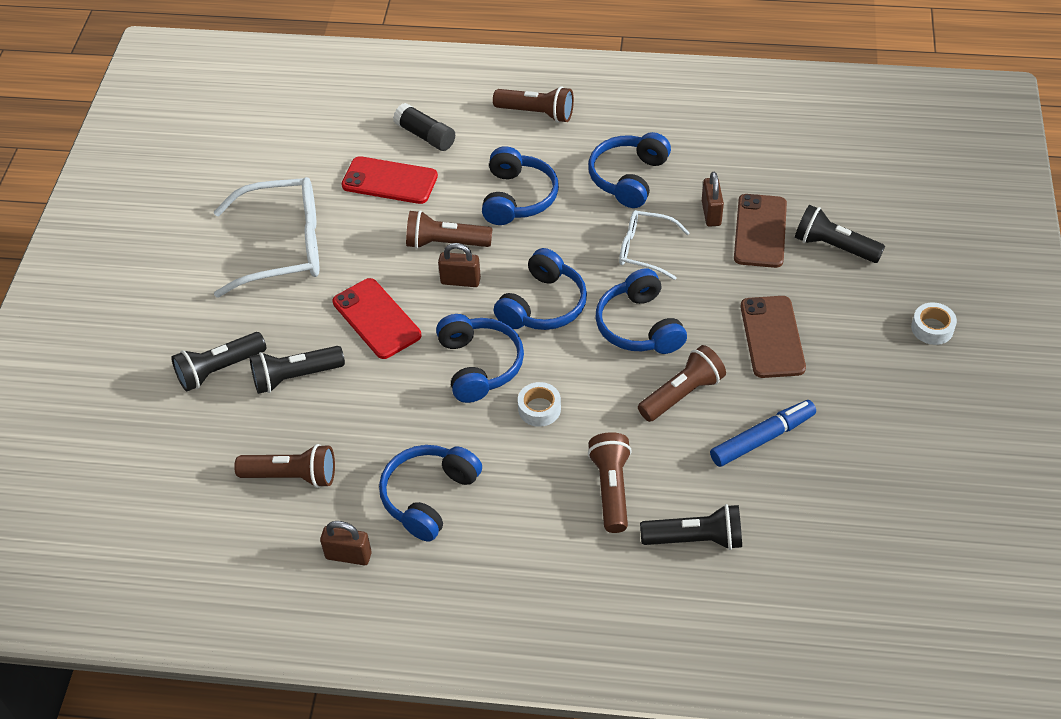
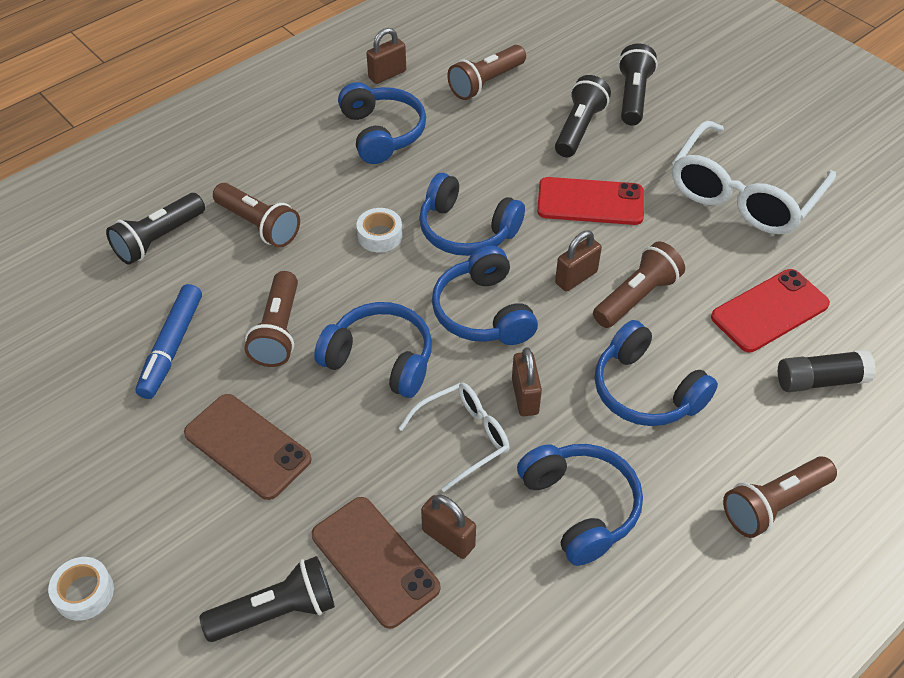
camera: 130 degrees right, 0 degrees up
none -> brown padlock [512,347,542,416]

